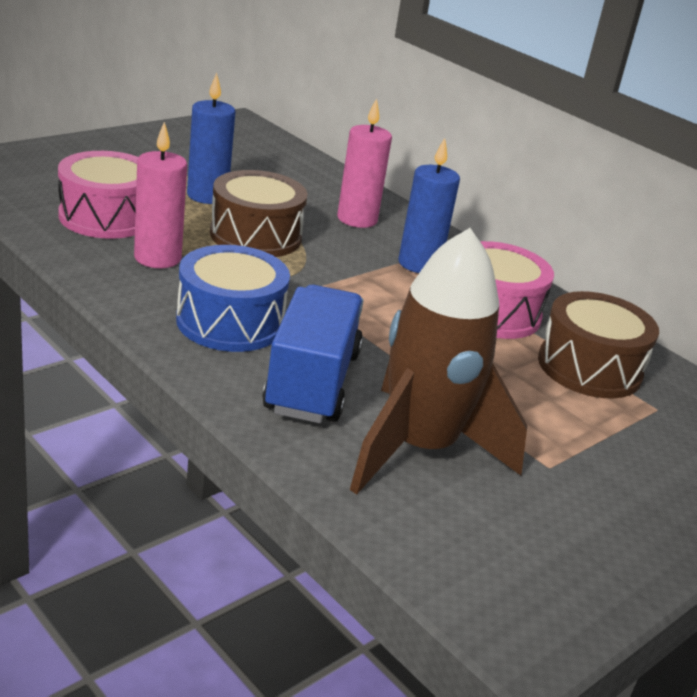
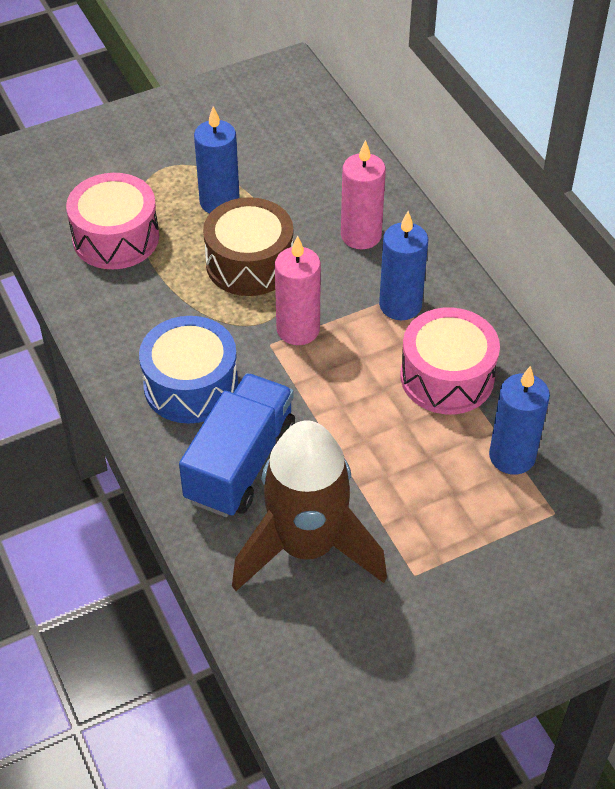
camera: 20 degrees right, 20 degrees up
pink candle [134,122,187,268] -> pink candle moved to [275,235,321,345]
brown drum [538,291,659,398] -> blue candle [489,366,550,475]

